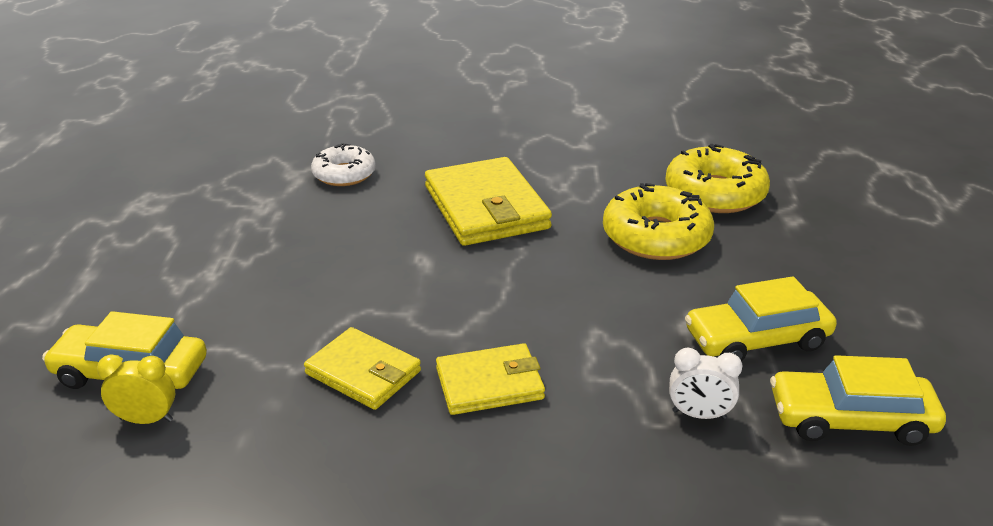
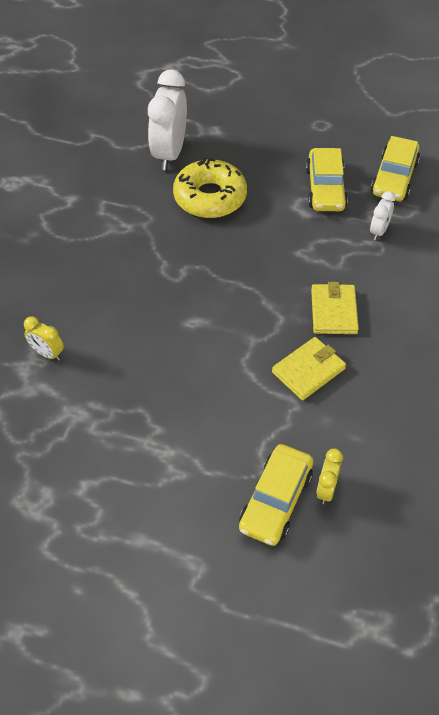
camera: 75 degrees left, 20 degrees up
white donut [311,143,376,186] -> yellow clock [24,316,64,361]
yellow wallet [425,157,552,246] -> none
yellow donut [665,144,770,213] -> white clock [148,70,187,170]

